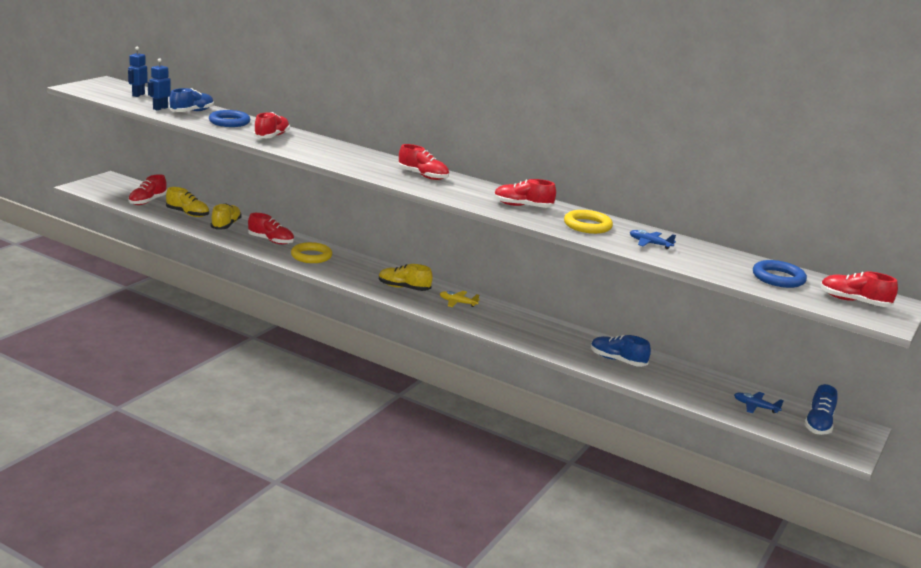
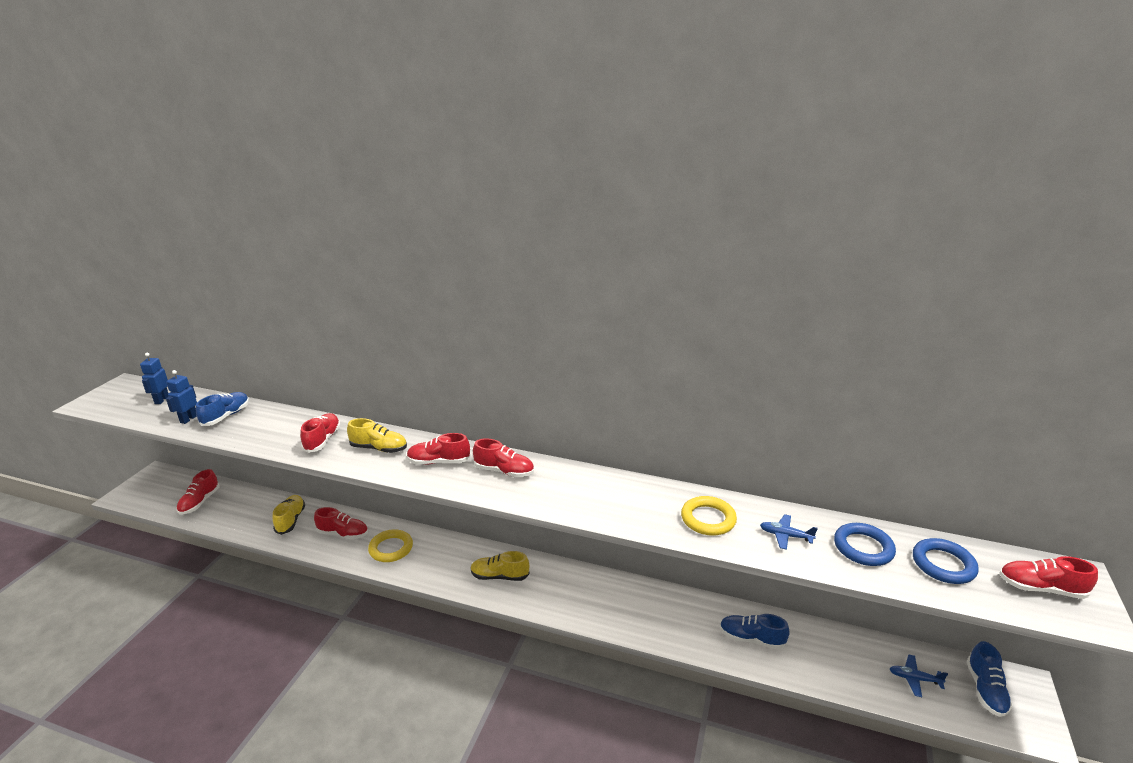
camera: 10 degrees left, 5 degrees up
yellow shoe [166,187,209,217] -> yellow shoe moved to [347,418,407,453]
blue ring [209,110,250,127] -> blue ring moved to [834,523,896,566]
yellow plane [440,291,480,307] -> none
red shoe [494,179,556,208] -> red shoe moved to [407,433,471,465]

